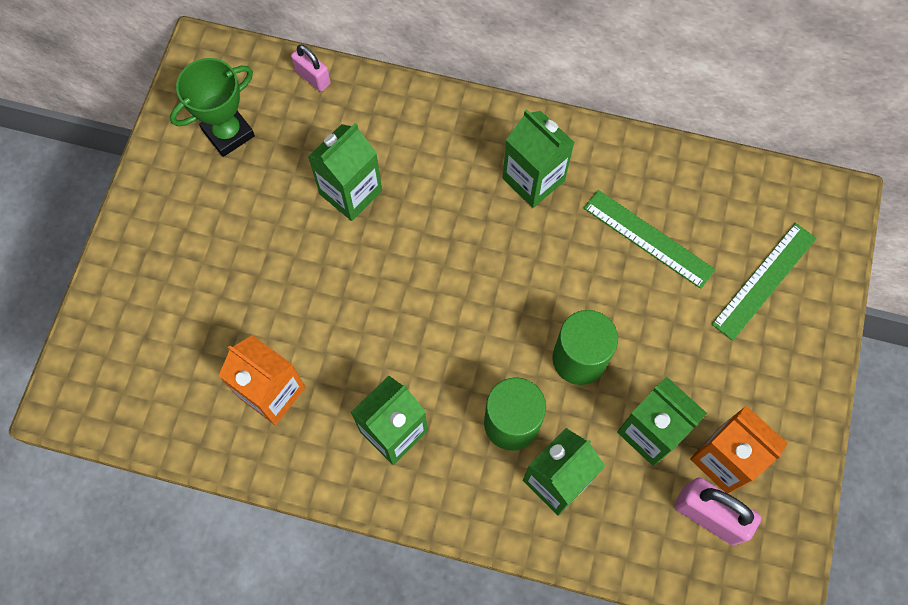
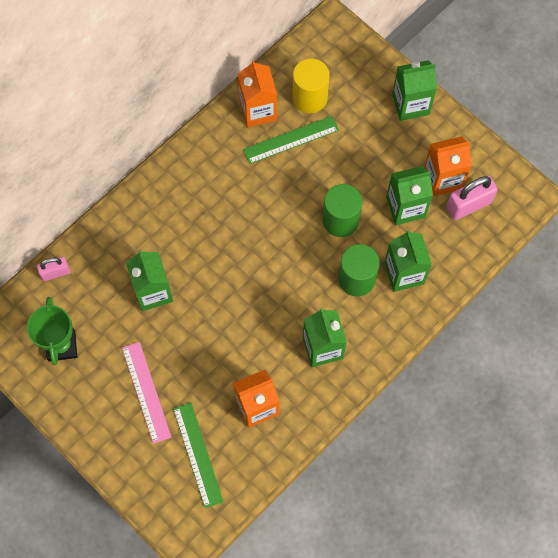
camera: 60 degrees left, 0 degrees up
green carton [503,109,575,208] -> green carton moved to [392,60,437,121]
green ruler [712,223,817,341] -> green ruler moved to [173,403,223,508]
none -> pink ruler [122,342,171,444]
none -> orange carton [238,60,277,128]
none -> yellow cylinder [292,59,330,113]

